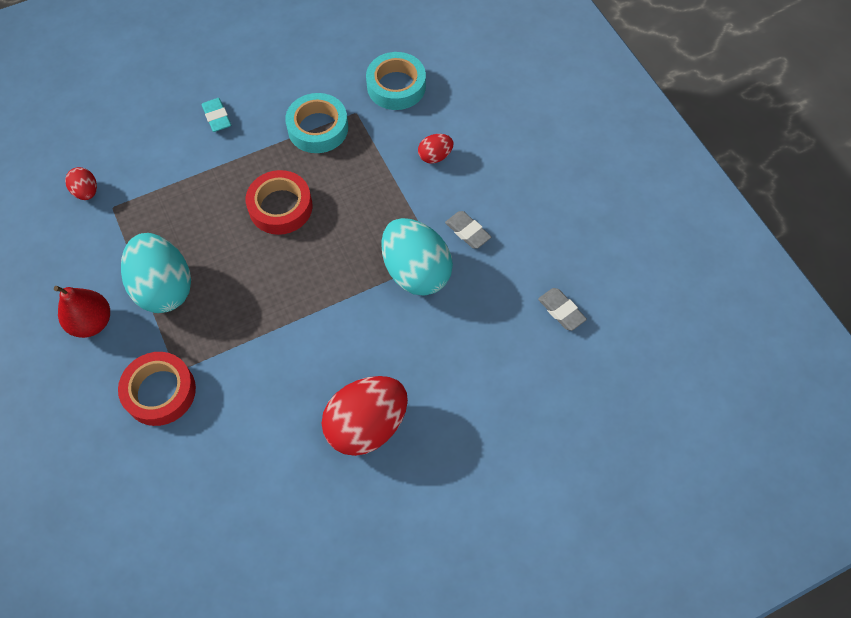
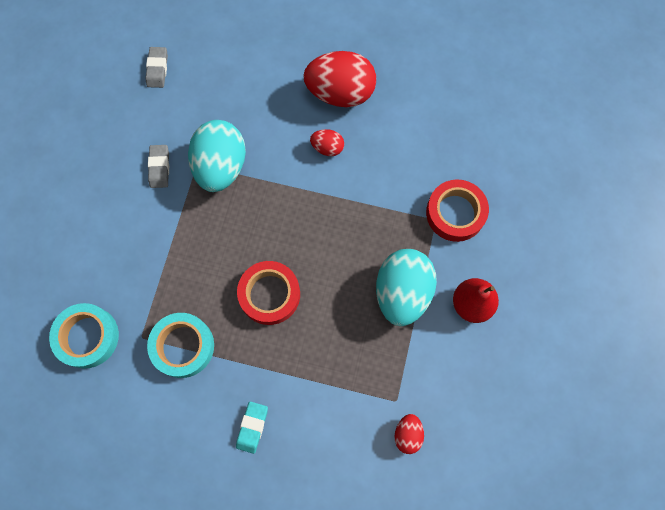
camera: 140 degrees left, 10 degrees up
red egg [418,134,454,164] -> red egg moved to [310,129,344,156]

